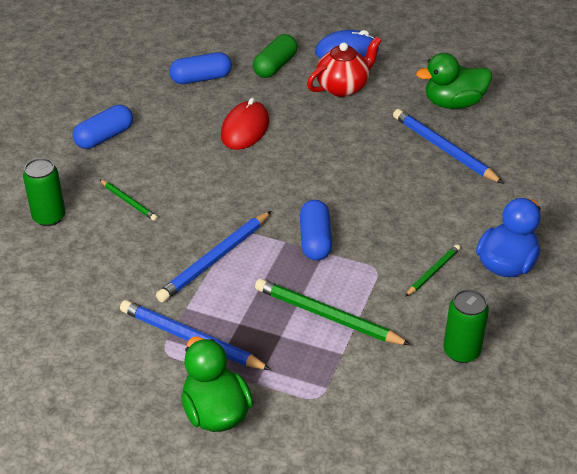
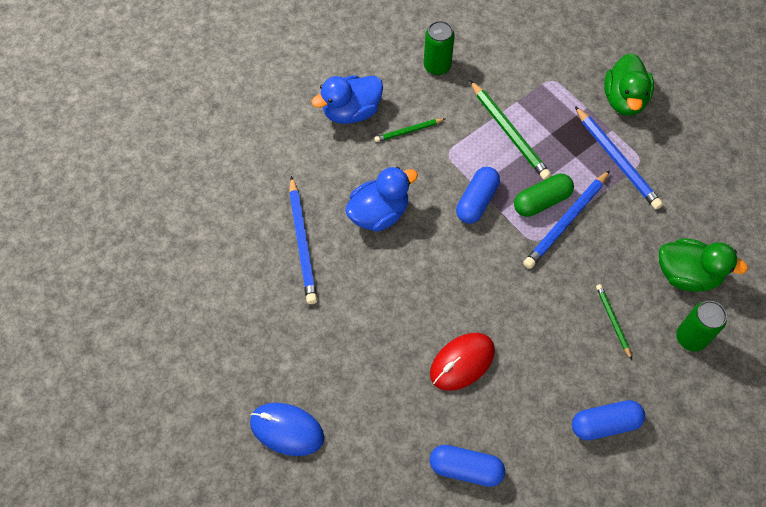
camera: 150 degrees left, 20 degrees up
blue pencil [156,211,271,302] -> blue pencil turned 150 degrees clockwise [523,170,610,269]
green capsule [253,34,297,78] -> green capsule moved to [514,174,574,217]
red teapot [307,37,381,97] -> none
green duck [416,53,492,109] -> green duck moved to [659,238,748,292]
none -> blue duck [345,166,418,232]

